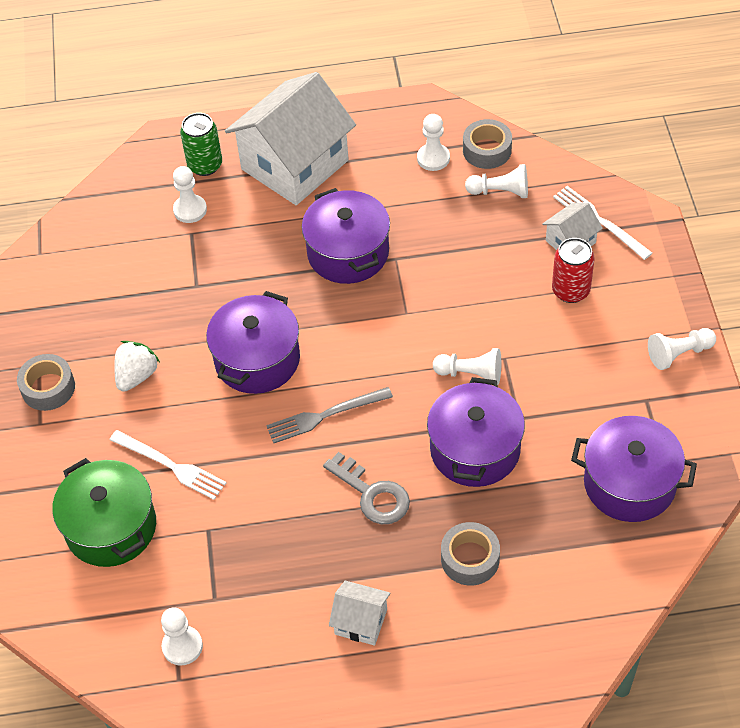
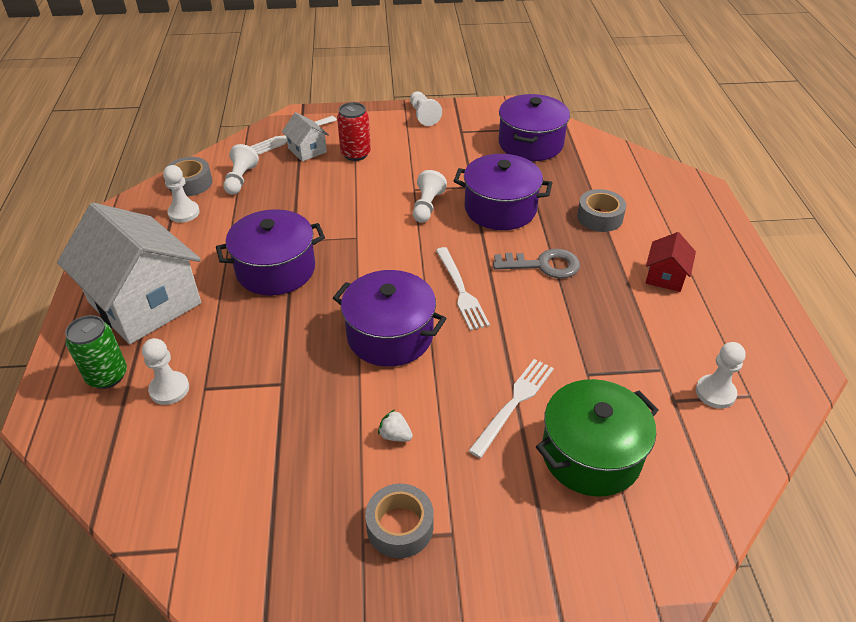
camera: 90 degrees left, 10 degrees down
white strawberry [114,341,160,392] -> white strawberry [378,409,413,442], size x0.60
grey fork [266,387,393,443] -> white fork [436,247,490,330]
grey key [323,452,410,524] -> grey key turned 45 degrees clockwise [493,249,580,278]
white house [329,581,390,646] -> red house [646,232,696,292]

